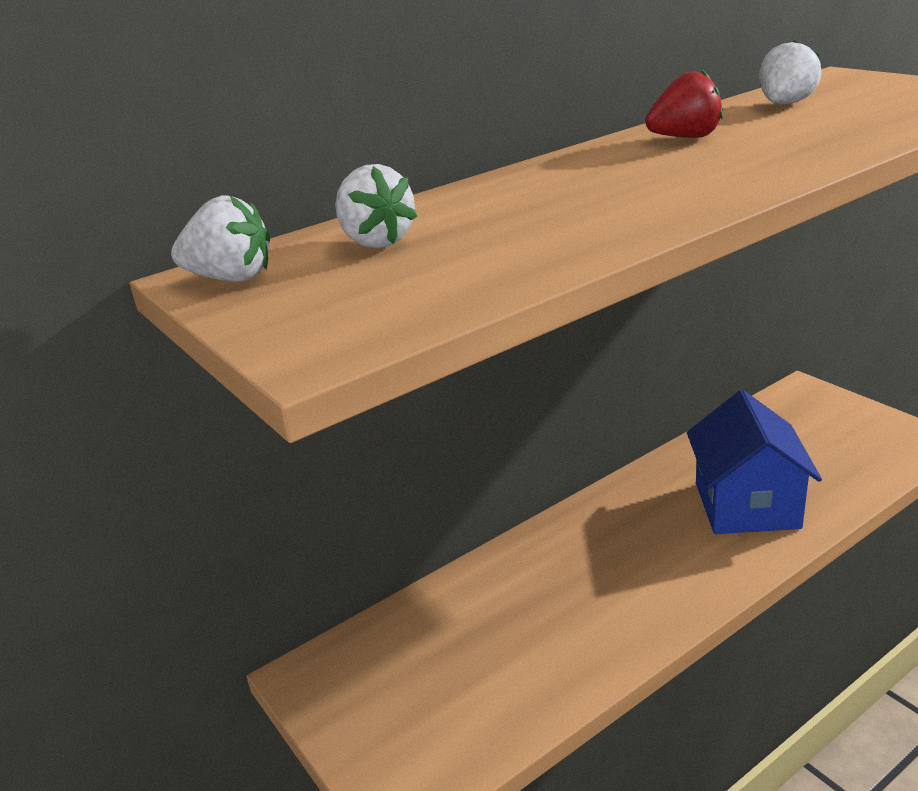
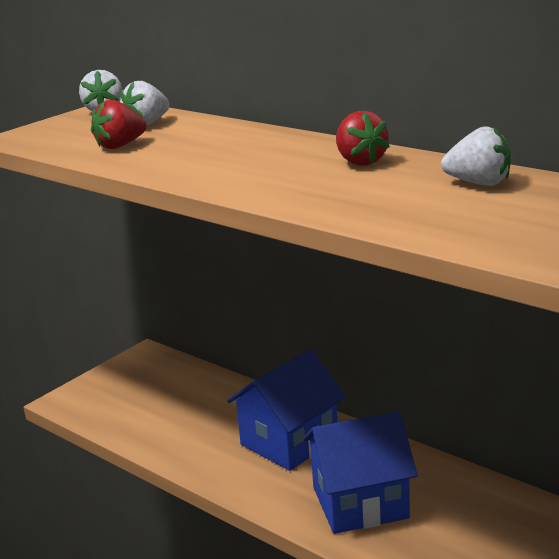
camera: 75 degrees right, 5 degrees down
none -> red strawberry [91,100,147,149]
none -> blue house [227,349,346,471]

